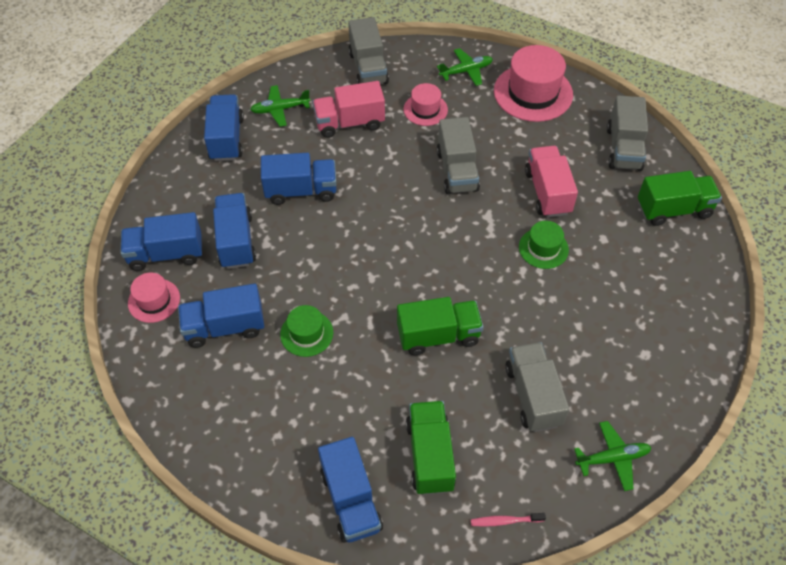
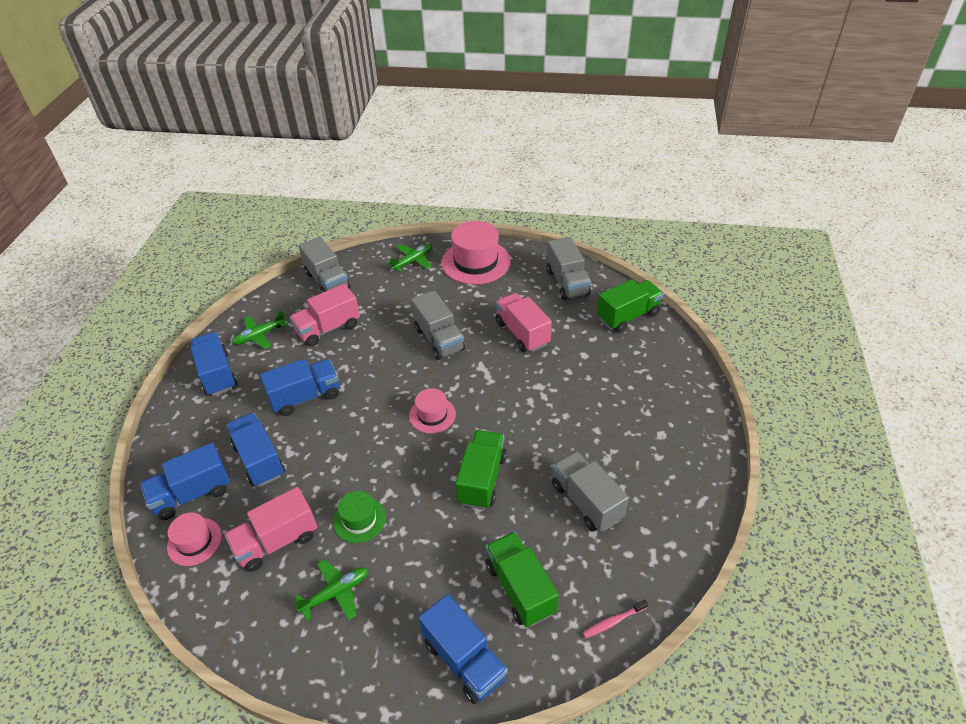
camera: 20 degrees left, 10 degrees down
blue truck [178,284,264,348] -> pink truck [224,487,317,572]
green truck [397,297,483,356] -> green truck turned 45 degrees counterclockwise [455,430,507,509]
pink hat [404,83,448,126] -> pink hat moved to [409,388,456,433]
green hat [519,221,569,269] -> none
green plane [574,421,652,491] -> green plane moved to [294,559,369,621]

